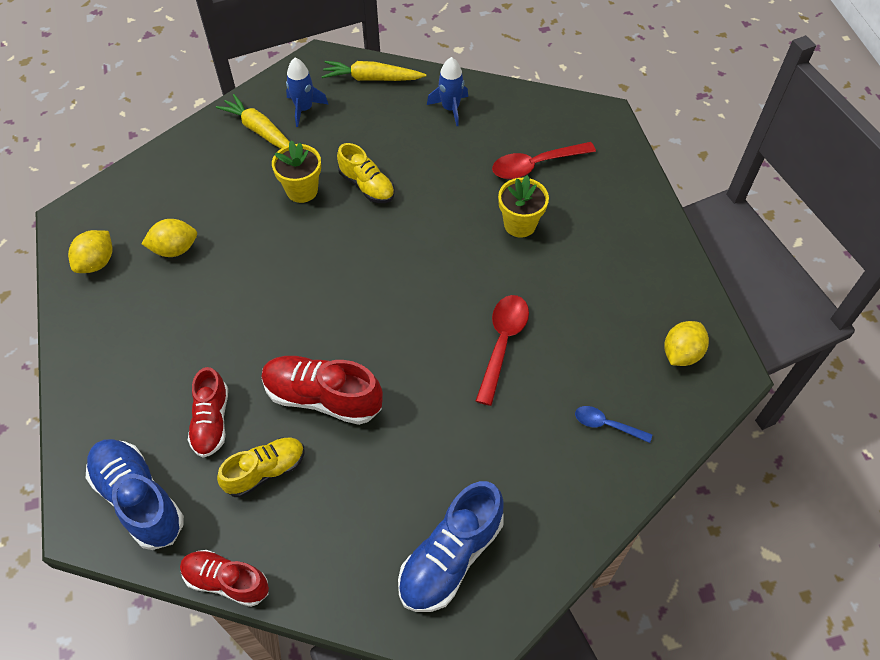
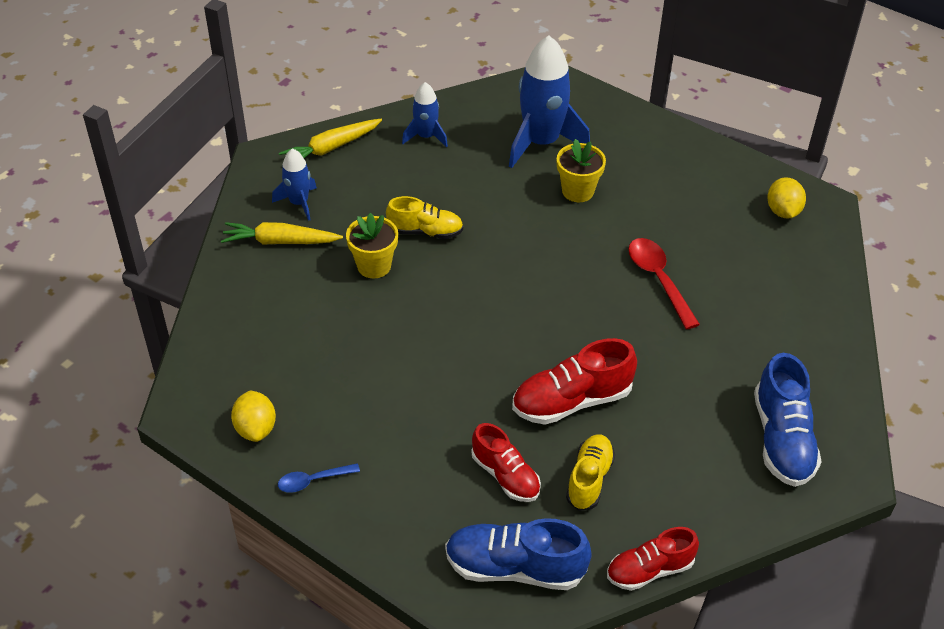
camera: 40 degrees left, 10 degrees down
yellow lemon [142,219,197,257] -> none
red spoon [492,142,596,179] -> blue rocket [509,36,590,168]
blue spoon [575,406,652,443] -> blue spoon moved to [278,463,360,493]

